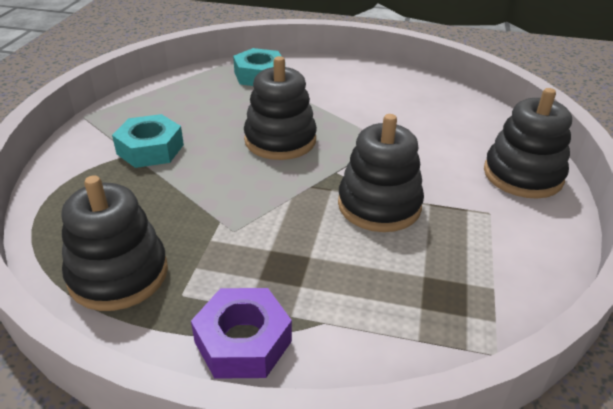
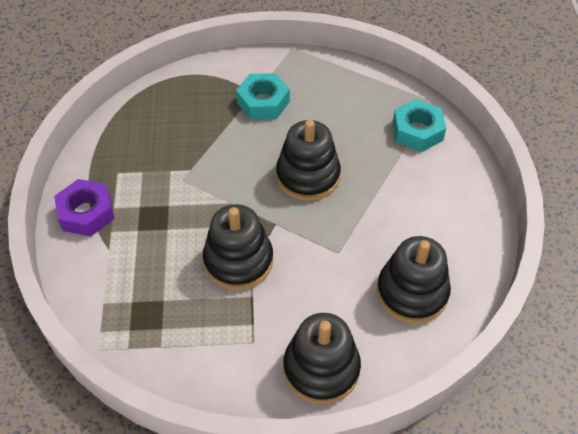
camera: 75 degrees right, 15 degrees up
black stacking toy [62,175,168,311] -> black stacking toy moved to [377,236,451,324]

